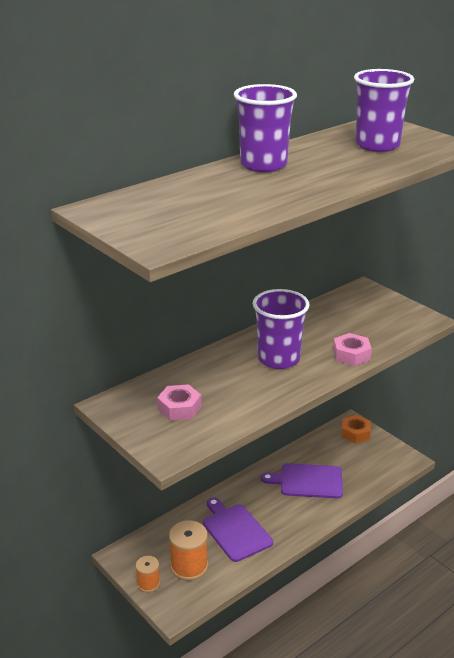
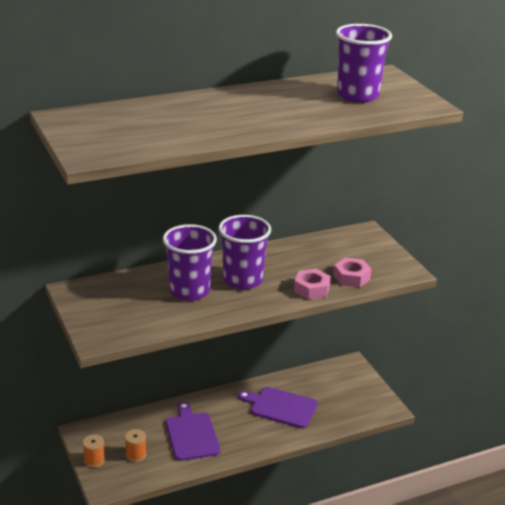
camera: 15 degrees right, 0 degrees up
pink nut [157,384,201,421] -> pink nut moved to [333,258,372,287]
orange spool [169,520,208,581] -> orange spool [125,429,146,462], size x0.60
purple cup [234,84,297,172] -> purple cup moved to [163,224,217,301]
orange nut [342,415,371,443] -> none

